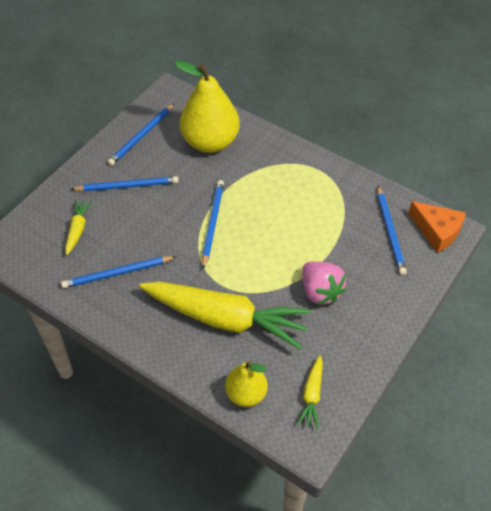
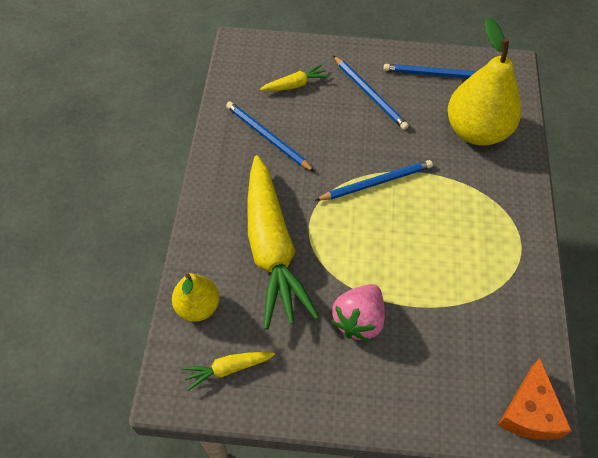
camera: 60 degrees right, 5 degrees up
blue pencil [377,186,407,275] -> none

